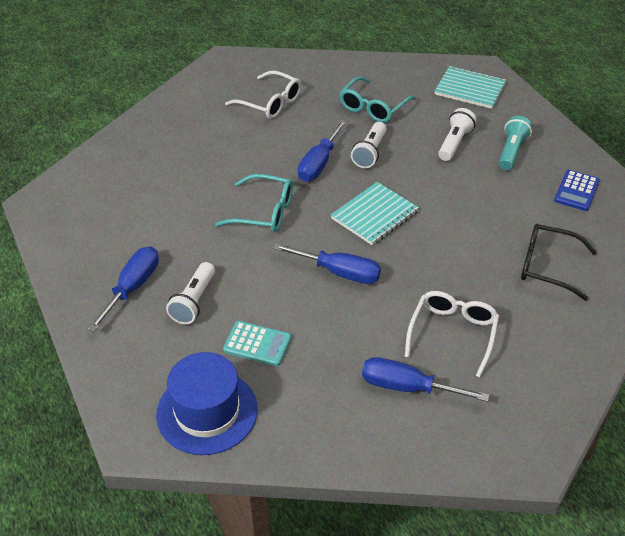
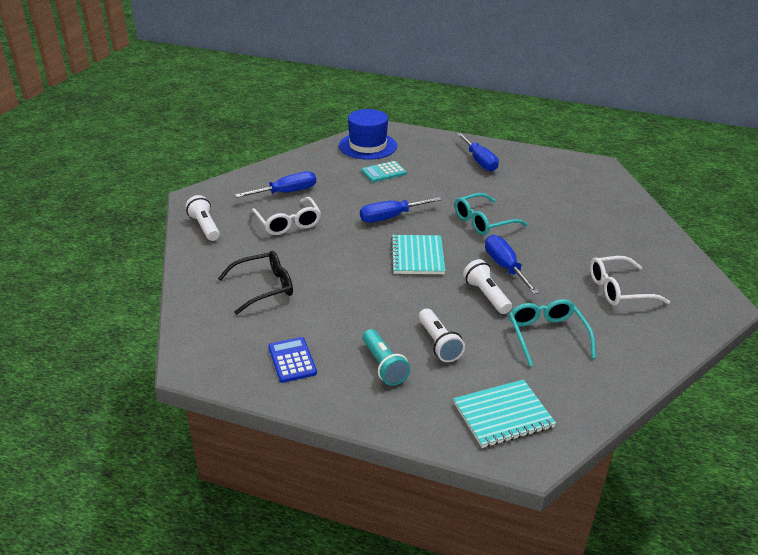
camera: 135 degrees right, 10 degrees down
white flashlight [166,262,215,324] -> white flashlight moved to [185,195,220,241]

